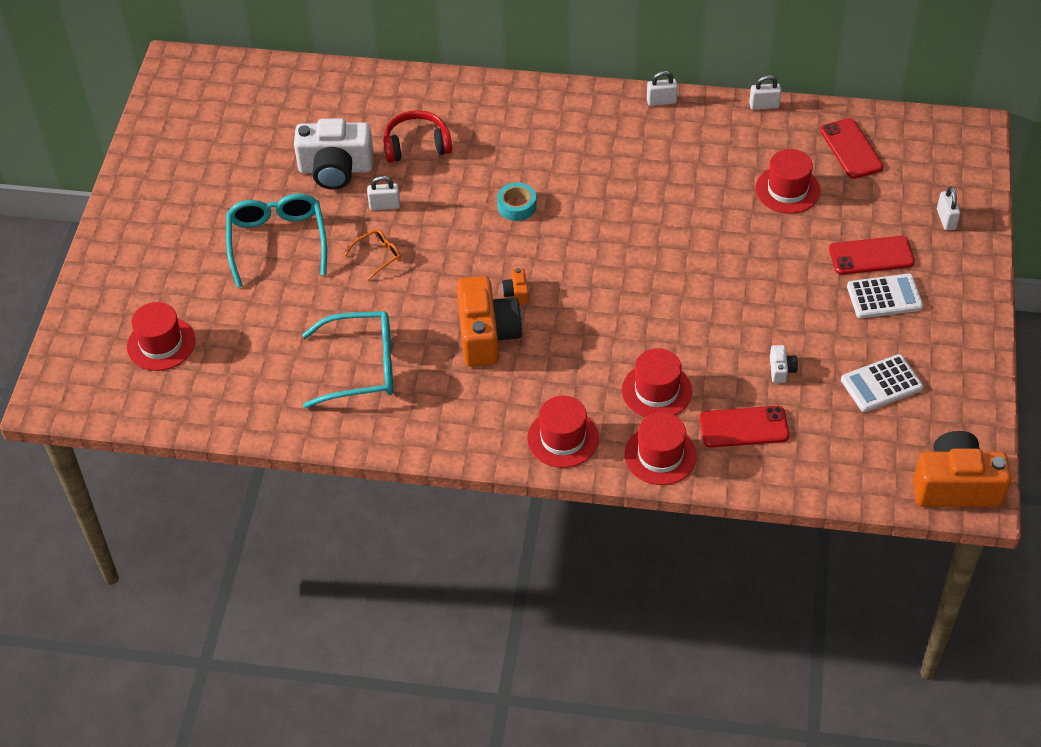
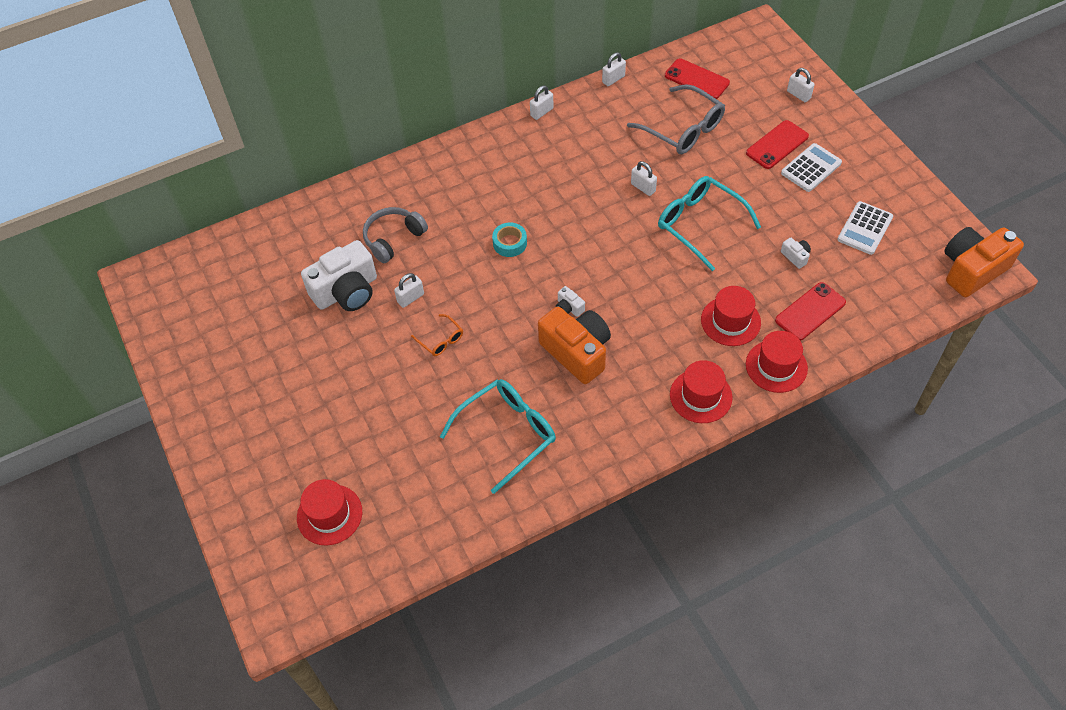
camera: 35 degrees left, 5 degrees up
turquoise glasses [226,193,327,288] -> turquoise glasses moved to [658,176,761,271]
orange glasses [345,229,401,281] -> orange glasses turned 120 degrees clockwise [411,314,463,356]
red headphones [383,110,452,163] -> grey headphones [363,207,428,263]
orange camera [502,268,529,305] -> white camera [556,286,585,317]
red hat [755,149,820,214] -> grey glasses [627,84,725,154]
none -> white padlock [631,161,657,196]

